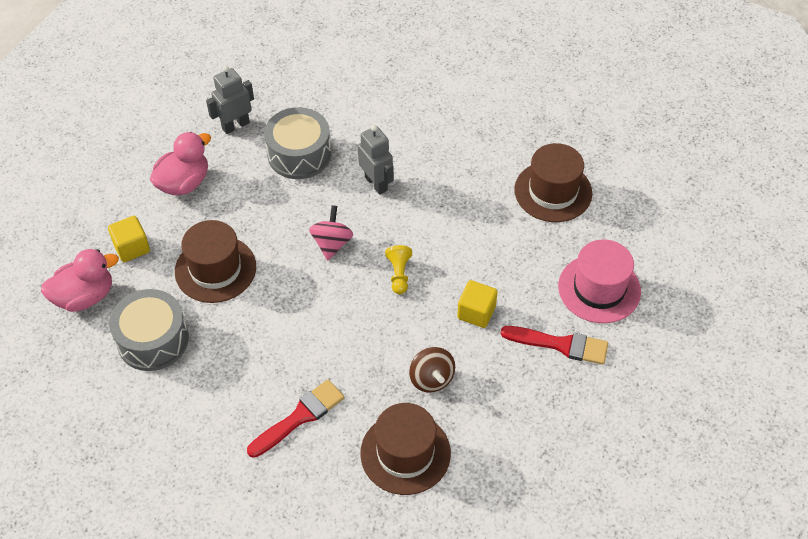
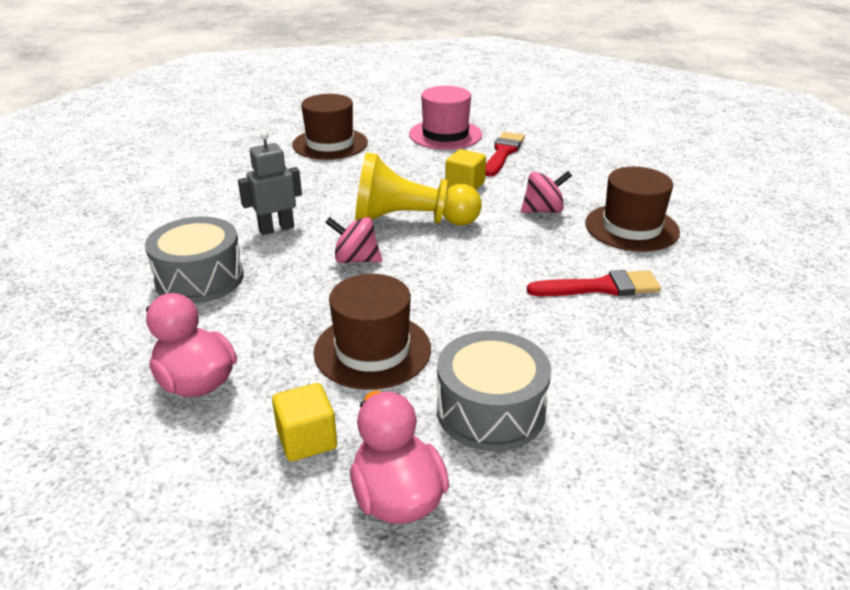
camera: 85 degrees left, 20 degrees down
grey robot [206,66,254,134] -> none
red brush [247,380,345,458] -> red brush turned 120 degrees clockwise [527,270,661,296]
yellow pawn [385,245,412,294] -> yellow pawn [355,152,482,226], size x2.31
brown spinning top [409,347,455,392] -> pink spinning top [521,171,572,213]

